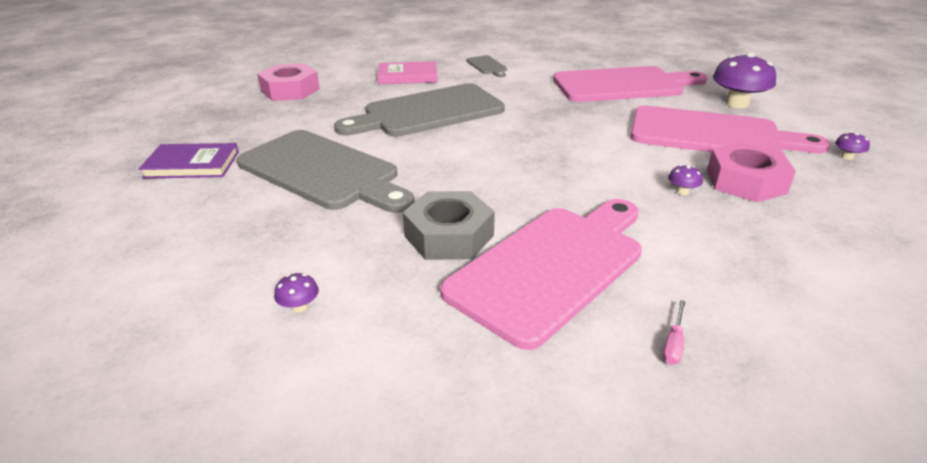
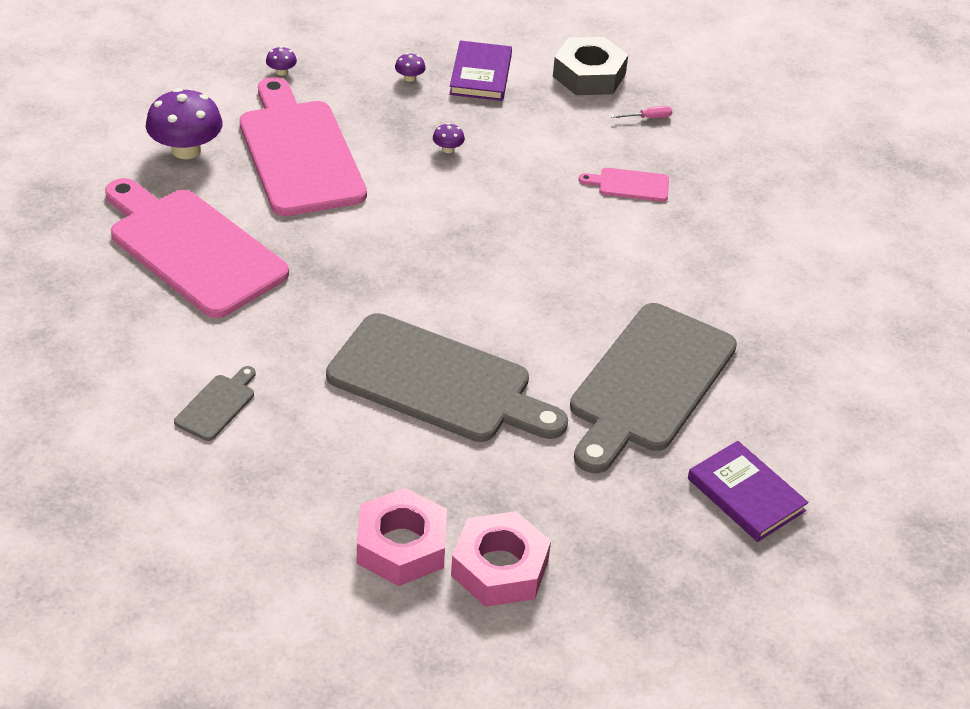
camera: 130 degrees left, 10 degrees up
grey cutting board [237,130,414,213] -> grey cutting board turned 150 degrees counterclockwise [570,303,737,473]
purple mushroom [274,273,319,313] -> purple mushroom moved to [395,53,426,82]
pink book [377,61,438,84] -> none
grey nut [403,191,495,260] -> grey nut moved to [553,37,628,95]
pink cutting board [440,199,642,350] -> pink cutting board [579,168,669,202], size x0.42
pink nut [707,142,796,202] -> pink nut moved to [357,488,447,586]
none -> purple book [449,41,512,101]

